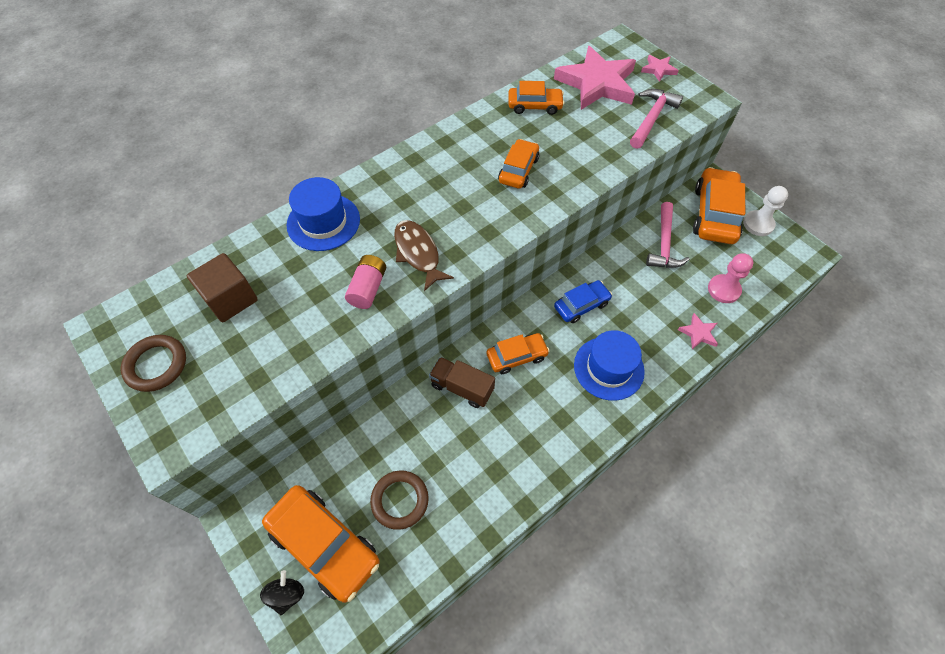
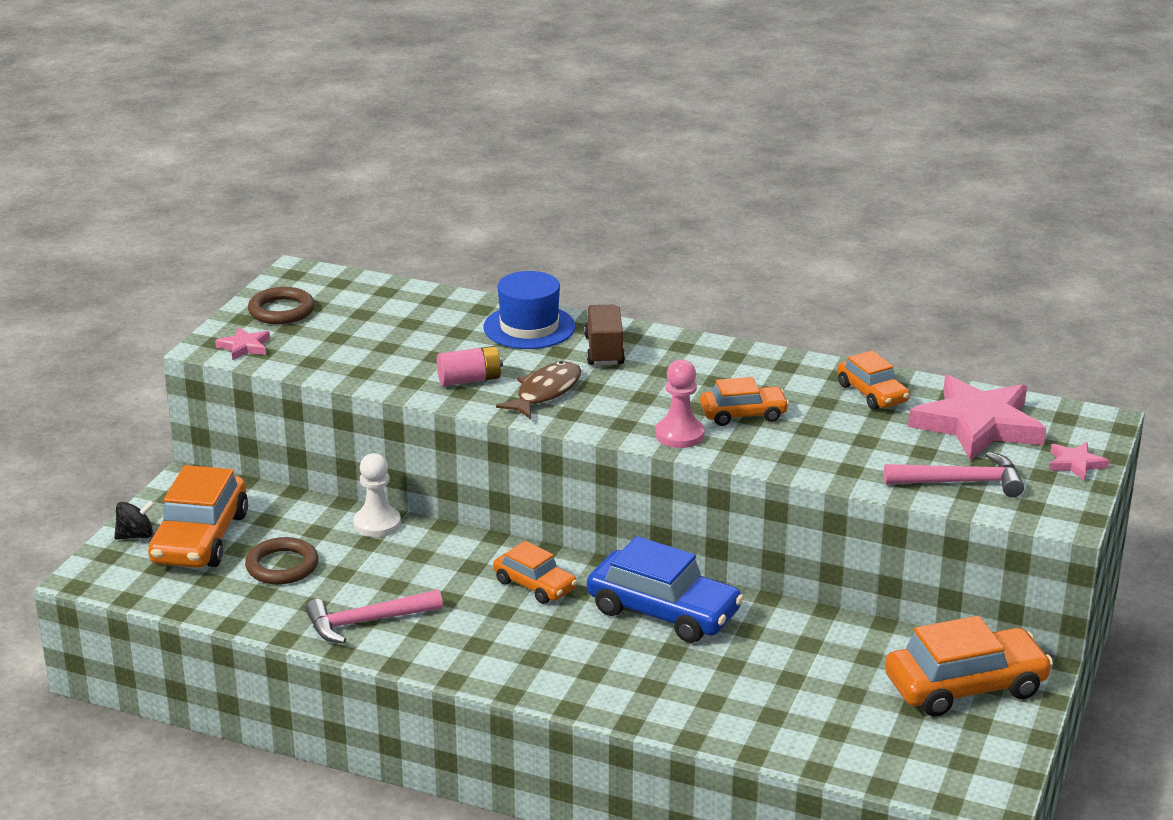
camera: 60 degrees right, 30 degrees down
brown cube [187,253,258,322] -> none
brown truck [429,357,495,408] -> brown truck moved to [584,305,625,365]
blue car [554,280,612,323] -> blue car [587,536,744,643], size x1.71
blue hat [574,330,645,401] -> none
pink hammer [646,202,690,268] -> pink hammer moved to [306,589,443,644]
pink star [678,313,718,349] -> pink star moved to [215,327,270,361]
pink pawn [708,253,753,303] -> pink pawn moved to [655,360,705,448]
white pawn [743,186,788,236] -> white pawn moved to [353,453,401,537]

